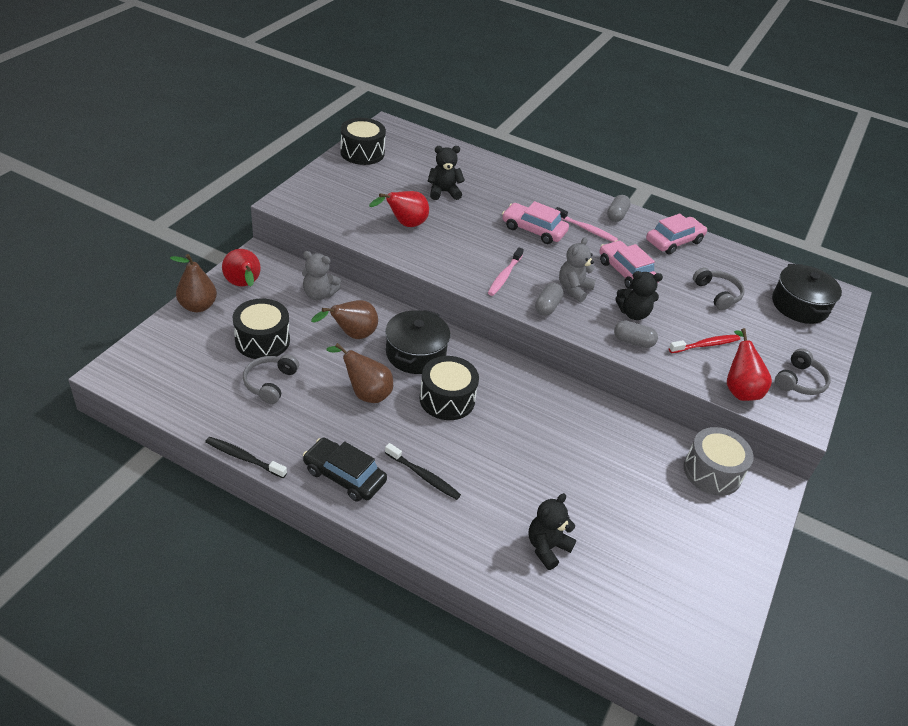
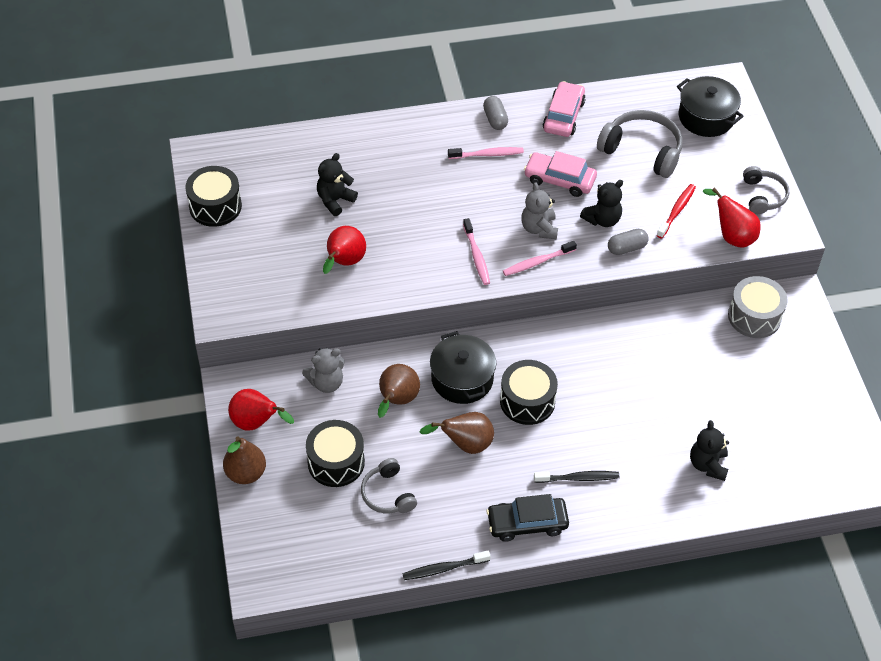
camera: 35 degrees left, 10 degrees up
pink car [502,201,569,244] -> none
grey capsule [535,283,564,316] -> pink toothbrush [503,241,577,276]
grey headphones [693,267,745,311] -> grey headphones [597,110,683,178], size x1.63

